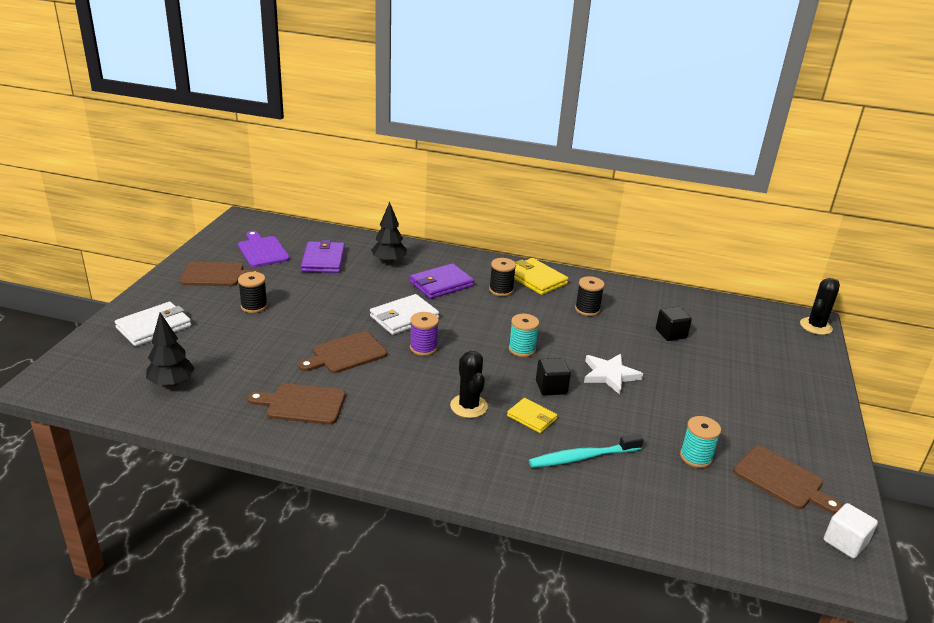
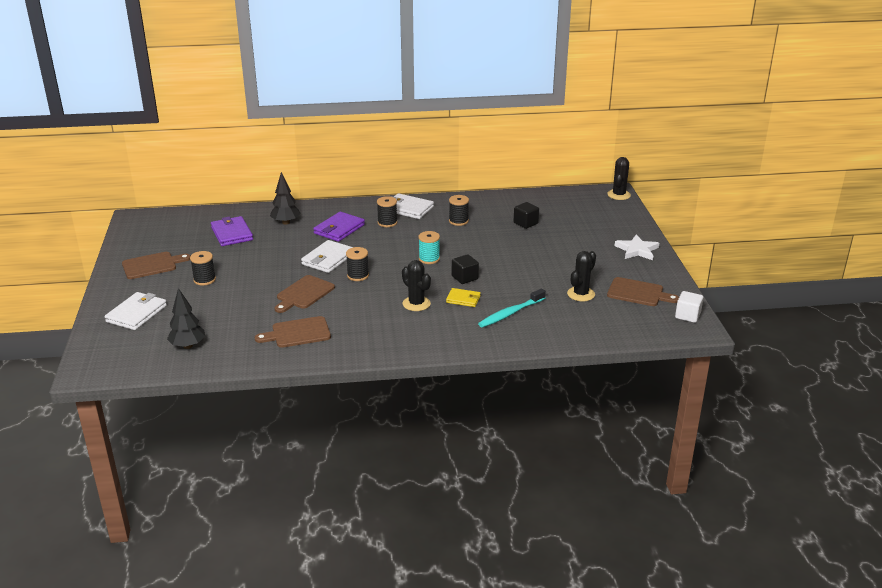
camera: 20 degrees left, 0 degrees up
purple cutting board [238,231,290,267] -> none
purple spool [410,312,439,356] -> black spool [346,247,369,281]
yellow wallet [514,258,569,295] -> white wallet [391,193,434,219]
white star [584,354,643,394] -> white star moved to [615,234,659,260]
turquoise spool [680,416,721,468] -> black cactus [567,251,596,301]

